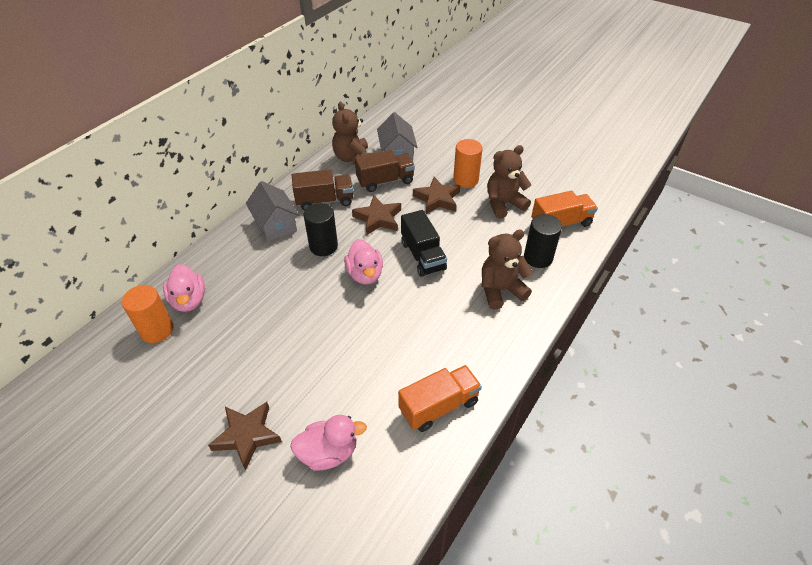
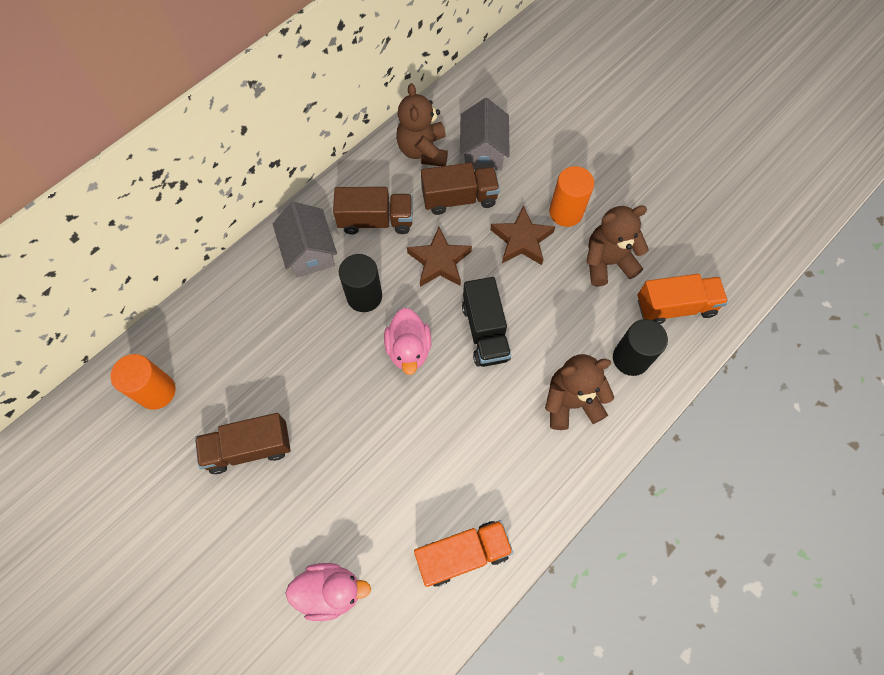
camera: 10 degrees right, 20 degrees up
pink duck [163,264,205,312] -> none
brown star [208,402,282,470] -> none
none -> brown truck [195,413,290,474]

